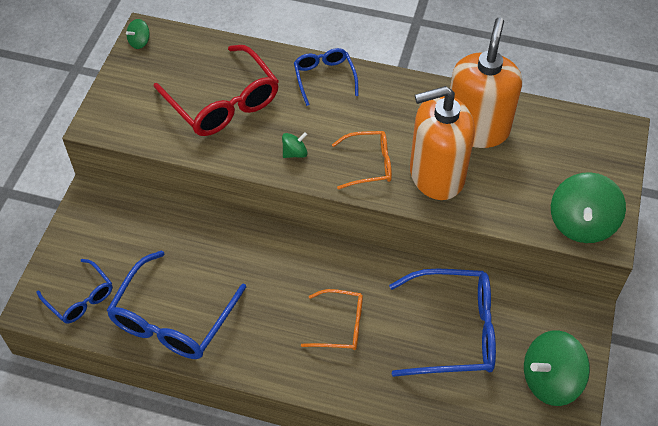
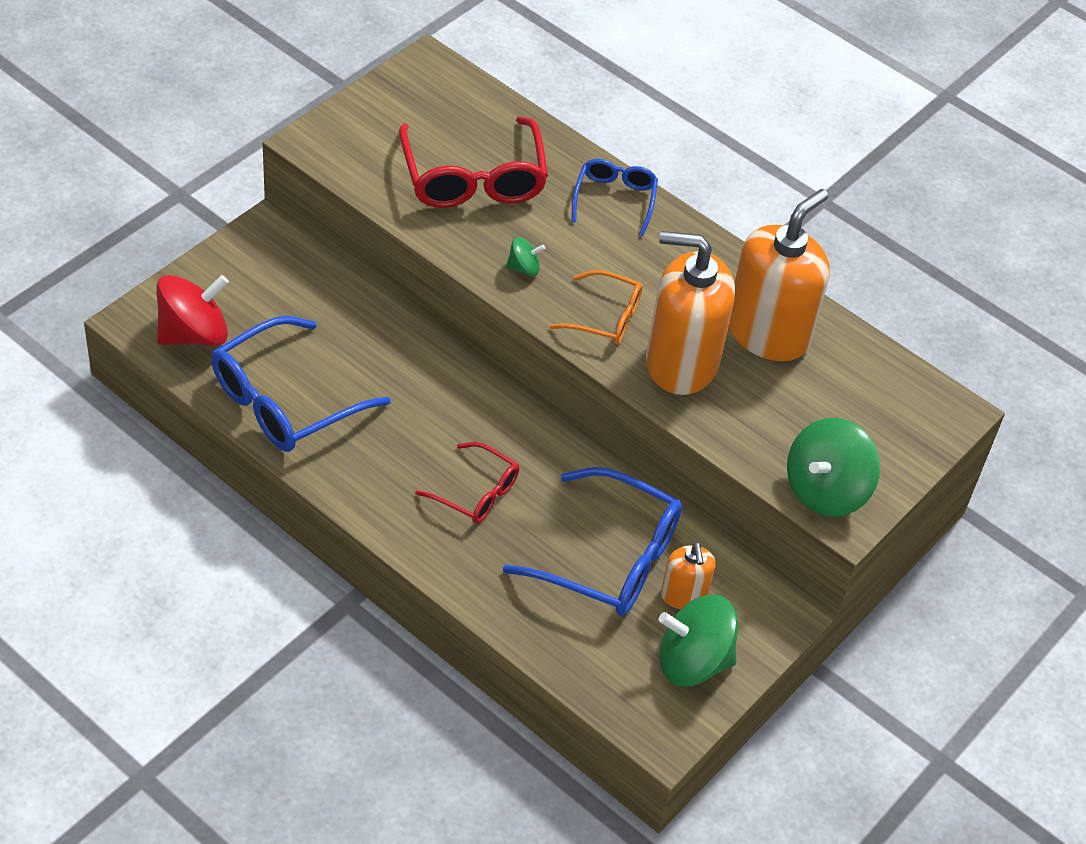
camera: 20 degrees right, 5 degrees down
blue glasses [37,259,113,324] -> red spinning top [156,275,229,346]
green spinning top [126,19,150,49] -> none
orange glasses [301,289,363,350] -> red glasses [415,442,519,524]
none -> orange soap dispenser [661,542,716,609]

